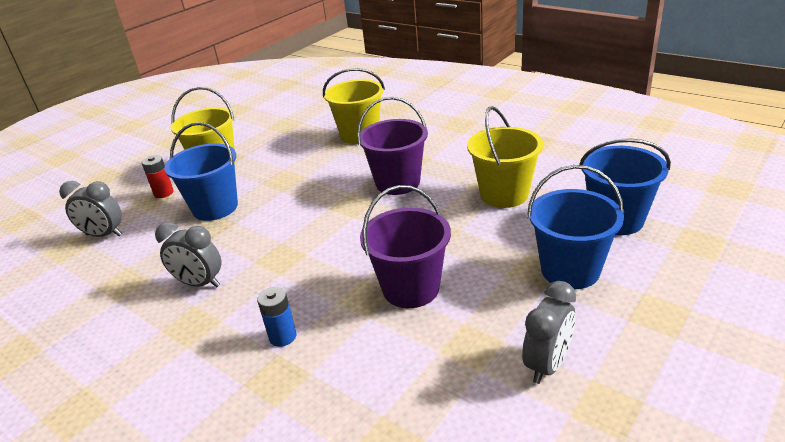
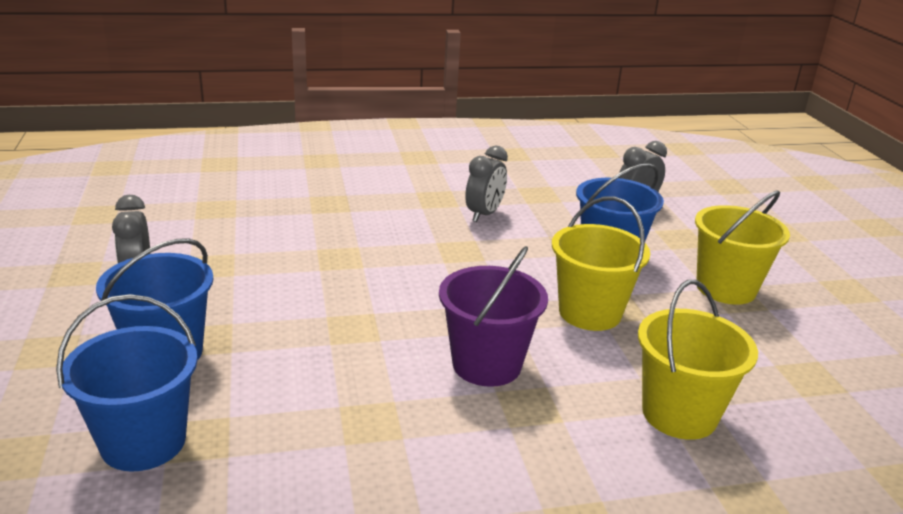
camera: 125 degrees right, 5 degrees down
red battery [142,155,174,198] -> none
grey clock [155,222,221,288] -> grey clock turned 150 degrees clockwise [465,145,508,222]
blue battery [257,287,296,347] -> none
purple bucket [360,185,451,308] -> none
yellow bucket [467,106,543,208] -> yellow bucket moved to [552,196,650,331]

